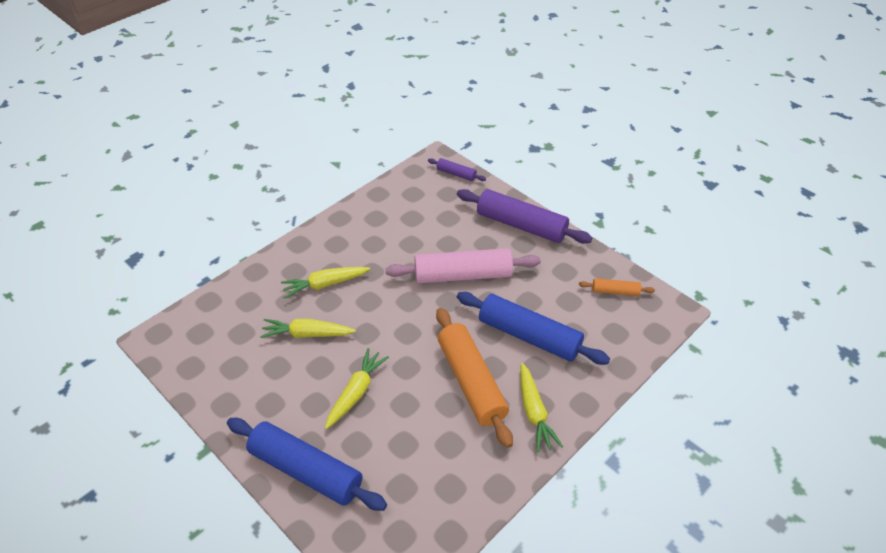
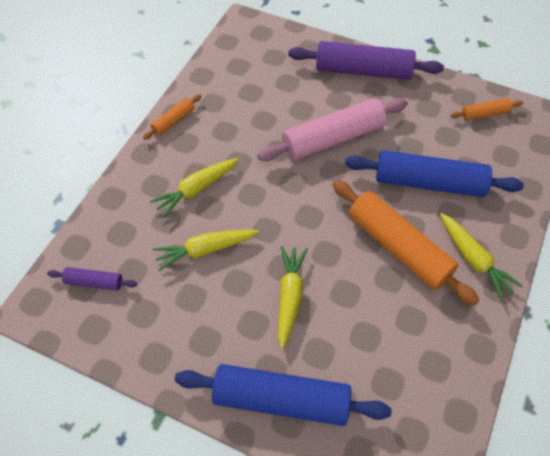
camera: 20 degrees left, 10 degrees up
purple rolling pin [428,158,486,181] -> purple rolling pin moved to [47,267,137,291]
none -> orange rolling pin [143,94,202,140]

